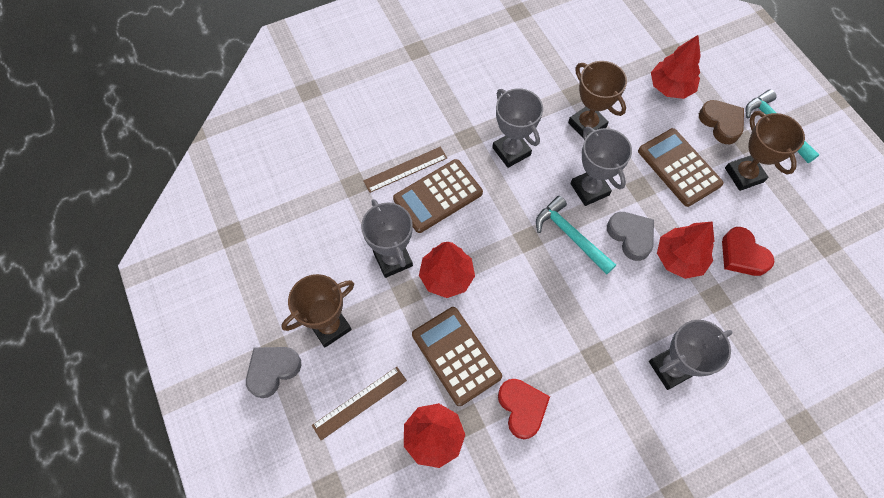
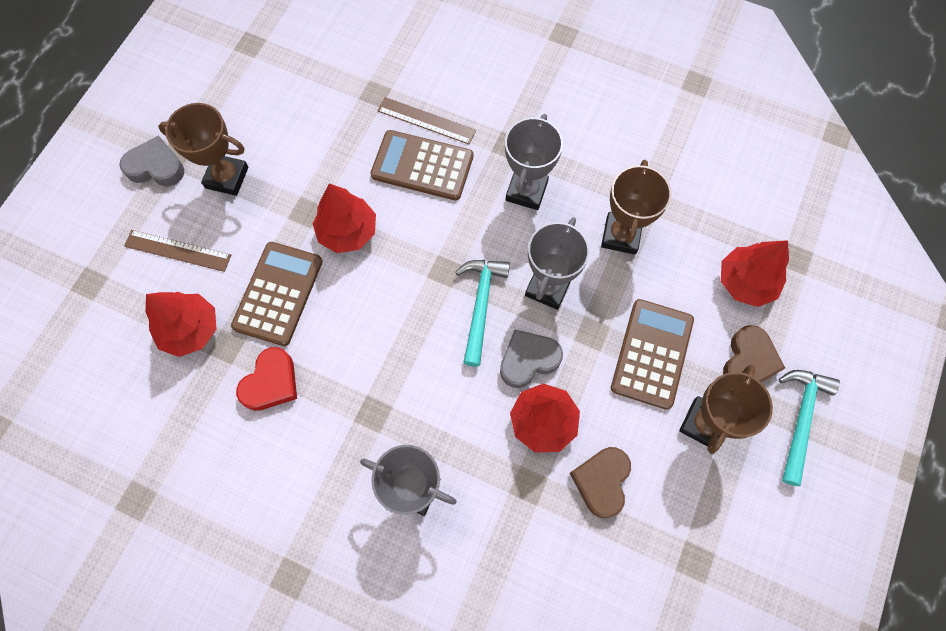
camera: 50 degrees right, 5 degrees up
grey trophy [361,199,413,278] -> none
grey heart [607,212,654,261] -> grey heart turned 135 degrees counterclockwise [500,330,563,388]
red heart [722,227,774,276] -> brown heart [570,447,631,518]

